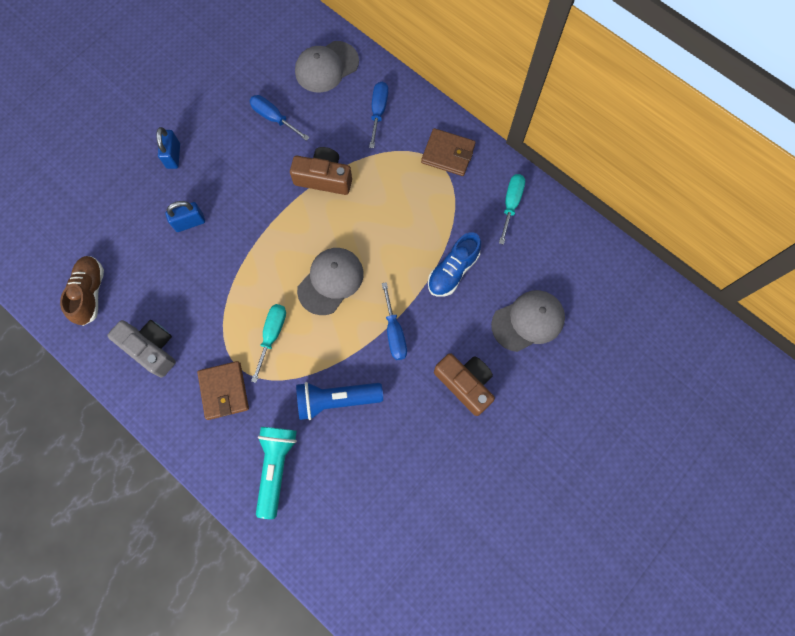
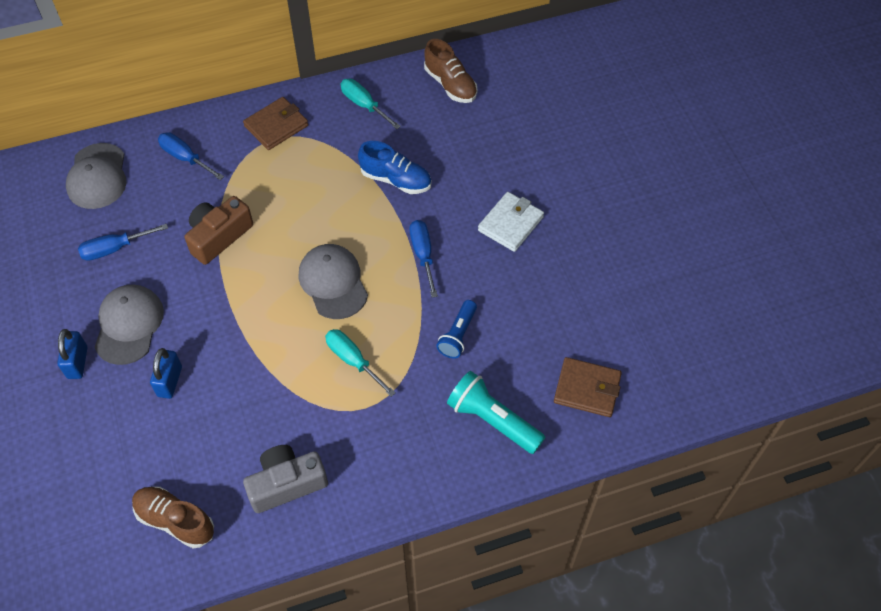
camera: 60 degrees left, 15 degrees down
blue padlock [156,127,180,169] -> blue padlock turned 60 degrees clockwise [57,329,88,379]
brown wallet [197,361,249,420] -> brown wallet moved to [554,357,622,417]
blue flashlight [296,382,383,420] -> blue flashlight [436,300,477,359], size x0.66
blue screwdriver [382,282,407,360] -> blue screwdriver turned 120 degrees counterclockwise [410,220,438,298]
blue shoe [428,232,481,297] -> blue shoe turned 45 degrees counterclockwise [358,141,431,194]
brown camera [434,353,495,416] -> white wallet [478,192,544,252]
grey cap [491,290,565,352] -> grey cap moved to [95,285,164,365]
none -> brown shoe [424,39,478,103]

